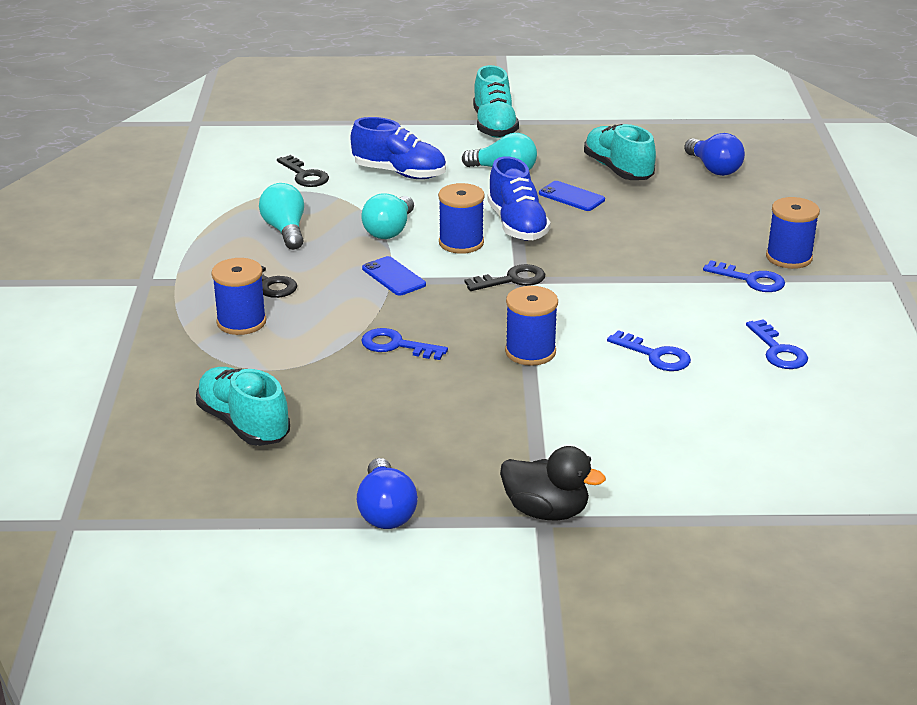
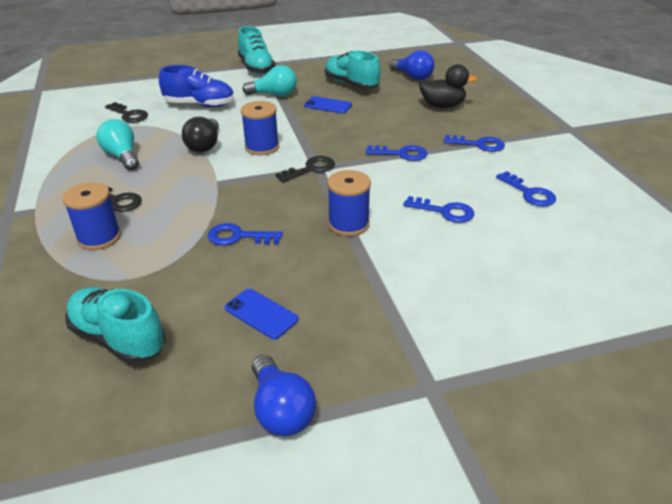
camera: 15 degrees left, 5 degrees up
turquoise light bulb [361,193,414,239] -> black light bulb [182,117,219,153]
blue phone [362,256,426,296] -> blue phone moved to [225,289,299,339]
blue shoe [487,156,551,241] -> none
black duck [500,446,606,520] -> black duck moved to [419,64,477,108]
blue spool [766,197,820,269] -> none
none -> blue key [365,145,428,161]

